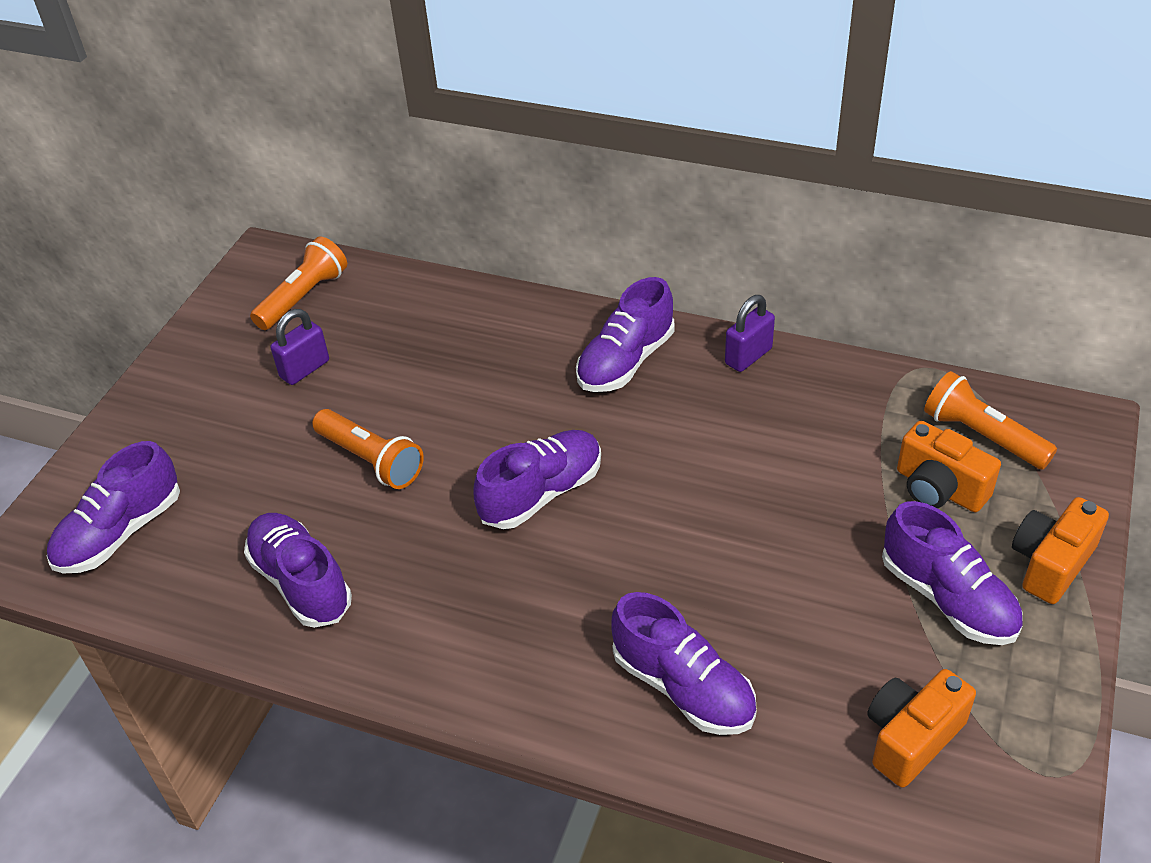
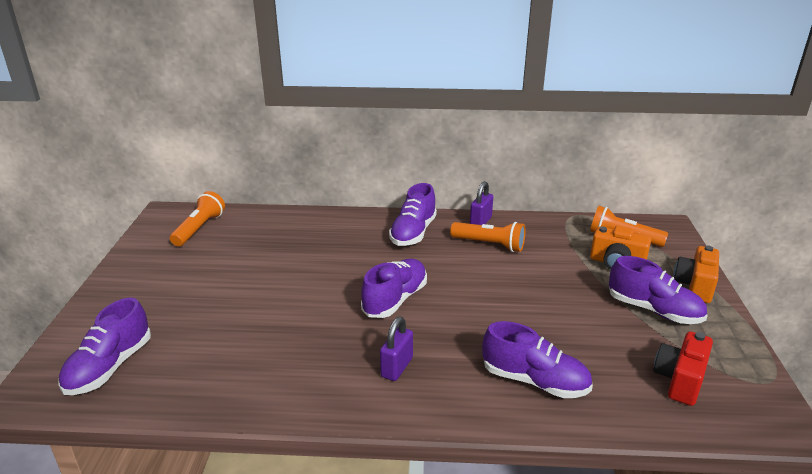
camera: 20 degrees left, 15 degrees down
purple shoe [244,513,352,628] -> none
purple padlock [271,309,329,385] -> purple padlock moved to [380,316,413,381]
orange flashlight [312,409,424,489] -> orange flashlight moved to [450,222,525,252]
orange camera [867,669,976,788] -> red camera [653,331,713,406]

